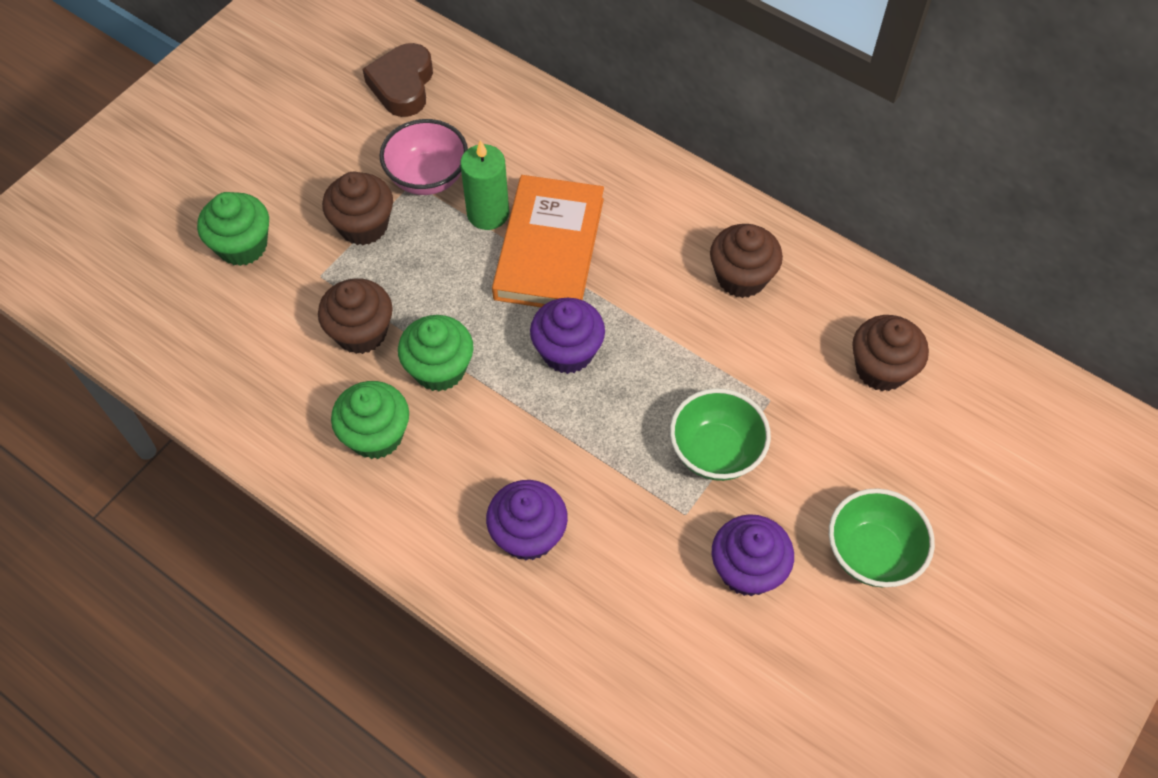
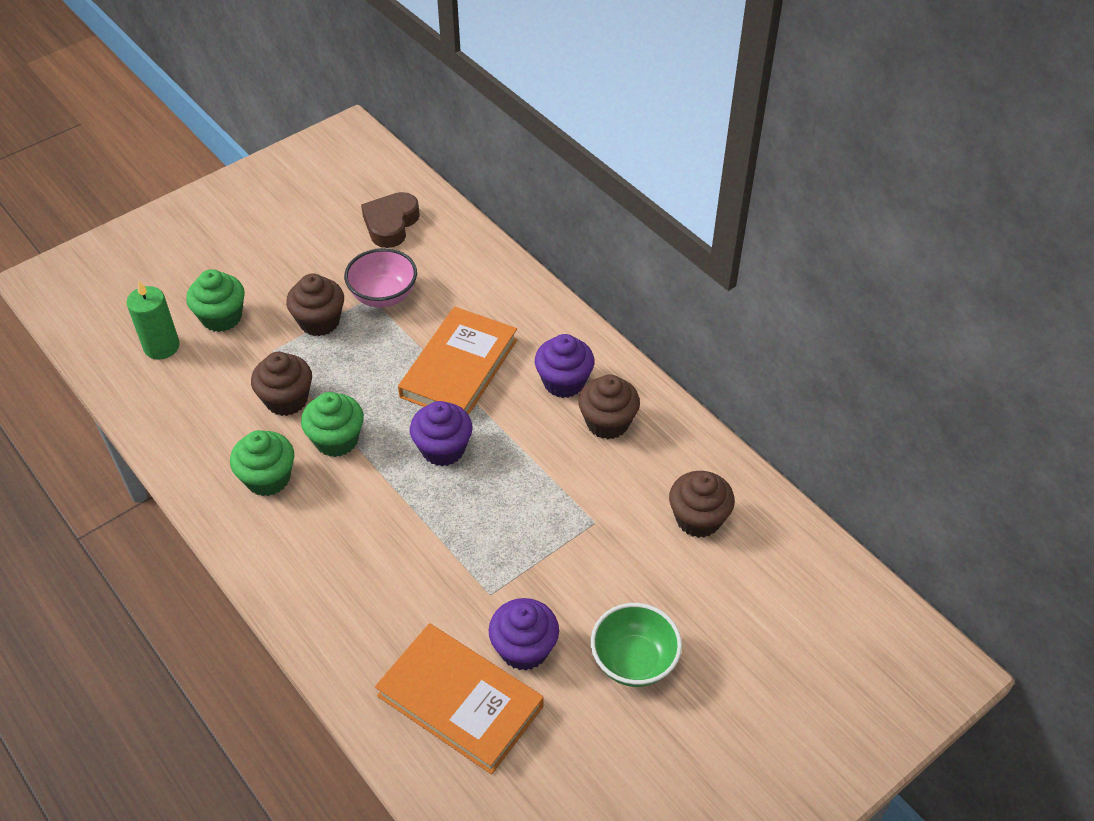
camera: 15 degrees right, 10 degrees down
green candle [460,140,509,230] -> green candle moved to [126,280,180,359]
purple cupcake [486,480,568,561] -> purple cupcake moved to [535,334,595,398]
green bowl [670,388,771,481] -> none
none -> orange book [375,623,544,774]

